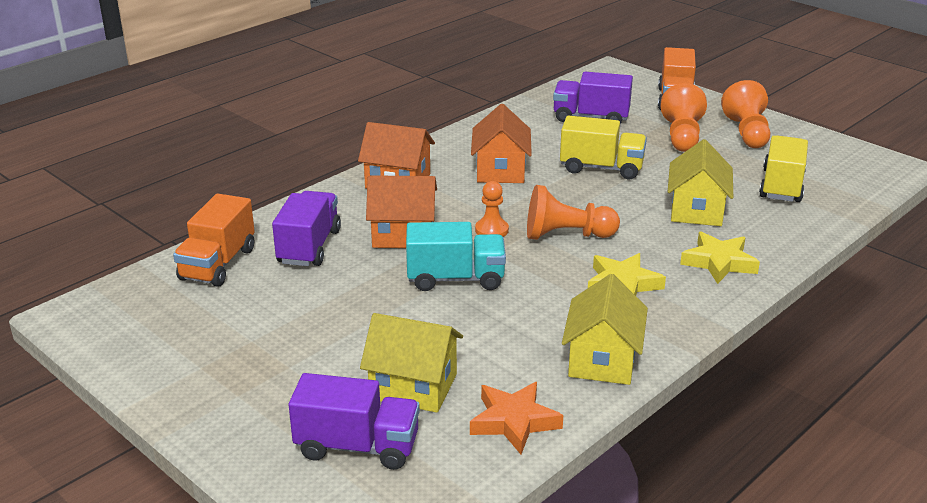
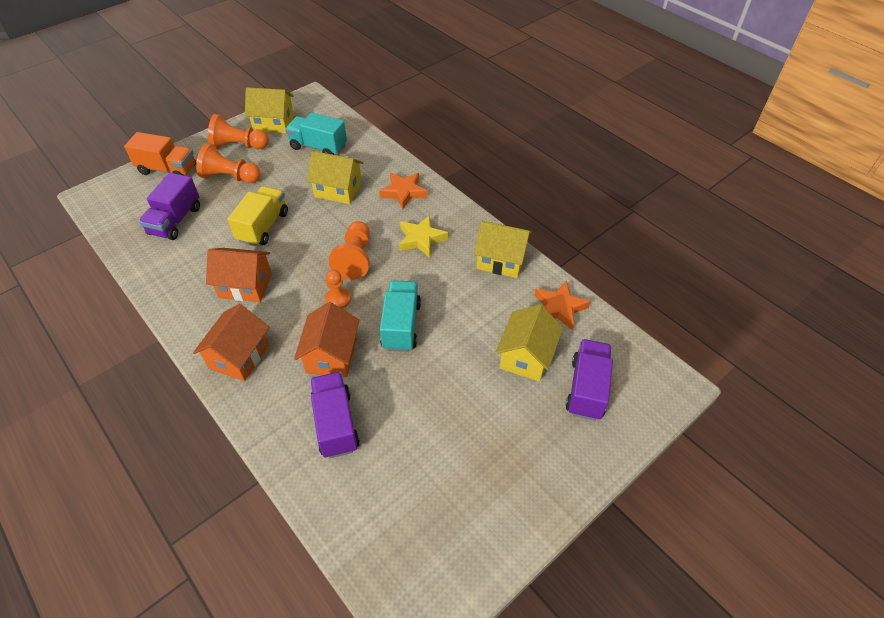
camera: 85 degrees left, 20 degrees up
orange truck [173,194,255,287] -> none
purple truck [272,191,341,266] -> purple truck turned 60 degrees clockwise [310,372,360,458]
yellow star [680,232,760,284] -> orange star [379,173,427,209]
yellow truck [759,136,808,202] -> turquoise truck [285,113,347,155]
none -> yellow house [245,87,294,134]

